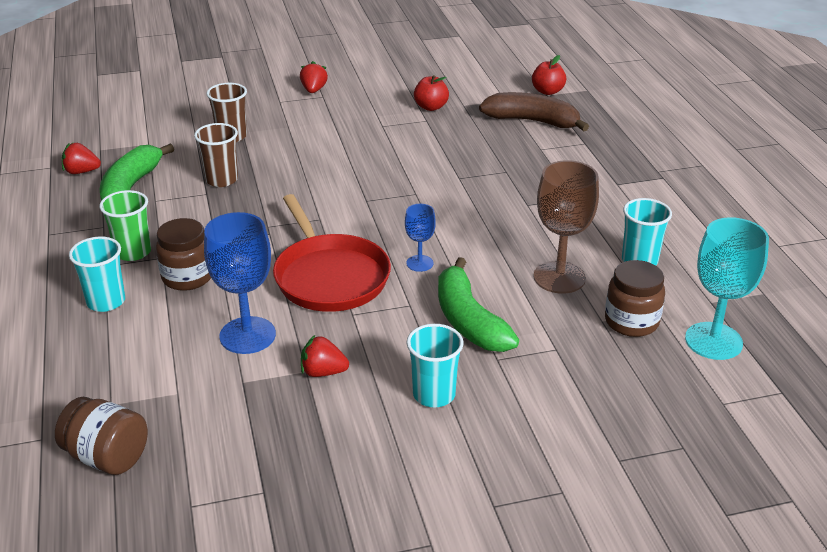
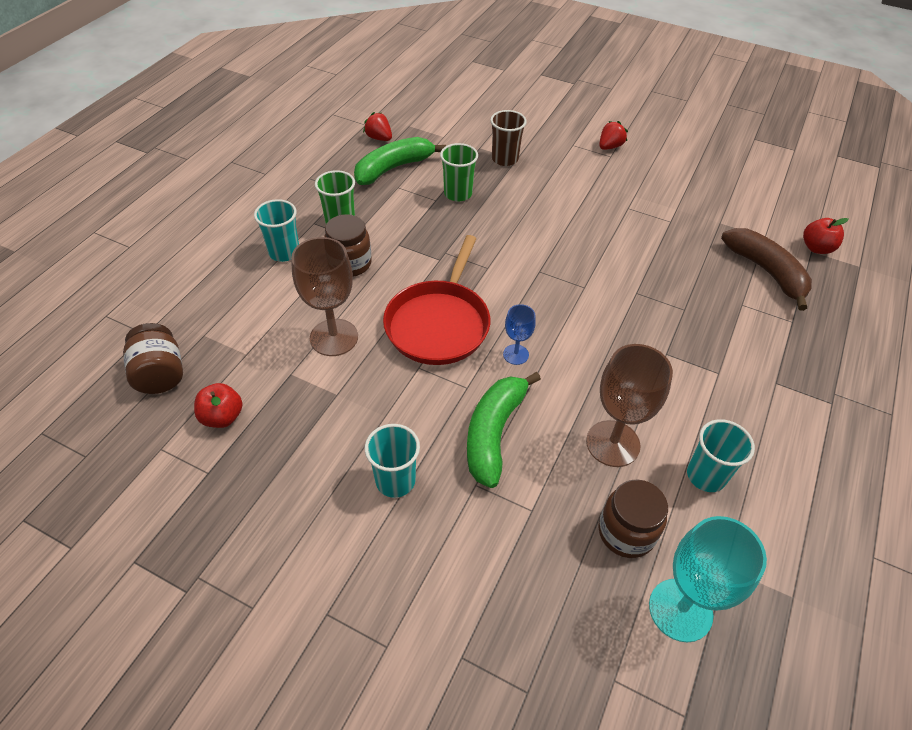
camera: 40 degrees right, 15 degrees up
brown cup [194,123,238,187] -> green cup [440,143,478,202]
blue goblet [204,212,276,354] -> brown goblet [291,237,358,356]
red strawberry [301,335,349,377] -> none
red apple [414,75,449,111] -> red apple moved to [194,383,242,428]

